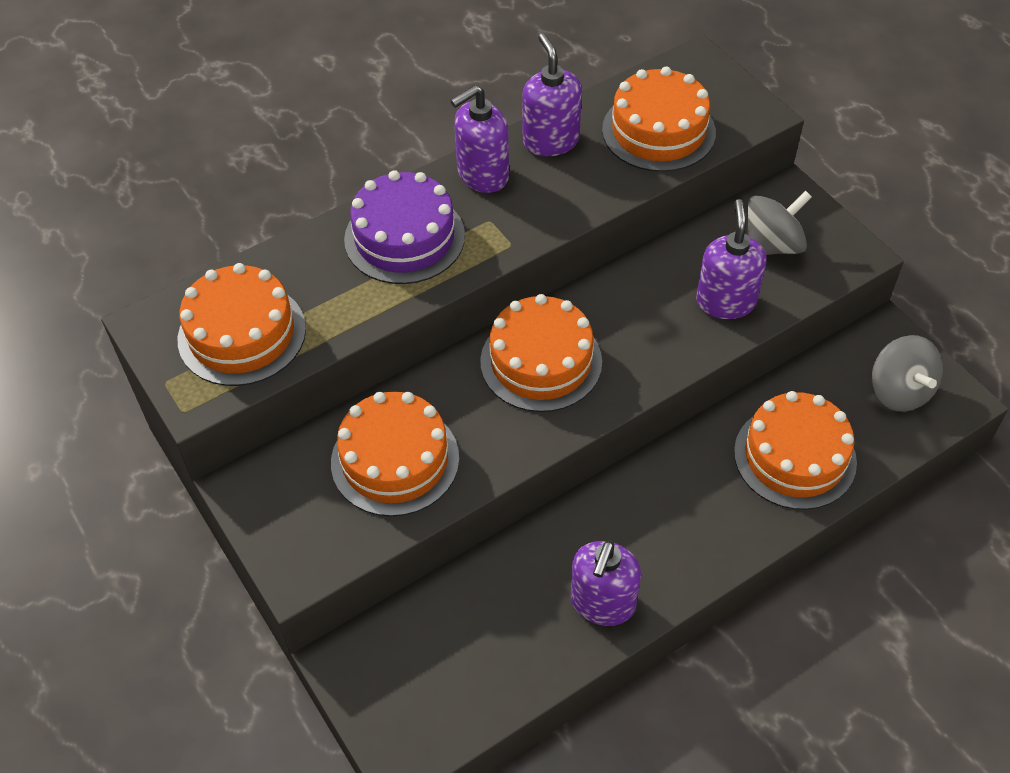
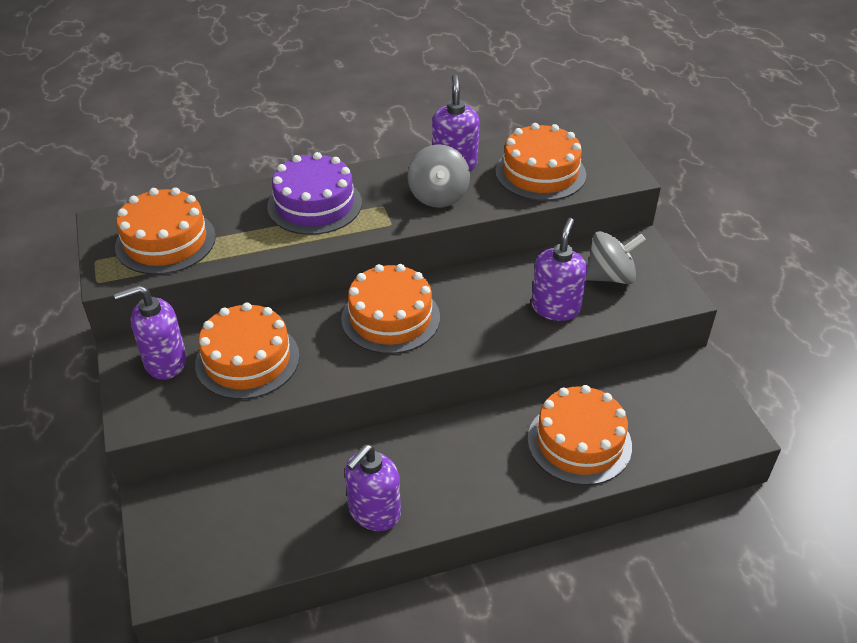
camera: 15 degrees right, 10 degrees down
purple soap dispenser [451,85,509,193] -> purple soap dispenser moved to [114,285,187,379]
grey spinning top [872,335,943,412] -> grey spinning top moved to [408,144,470,208]

